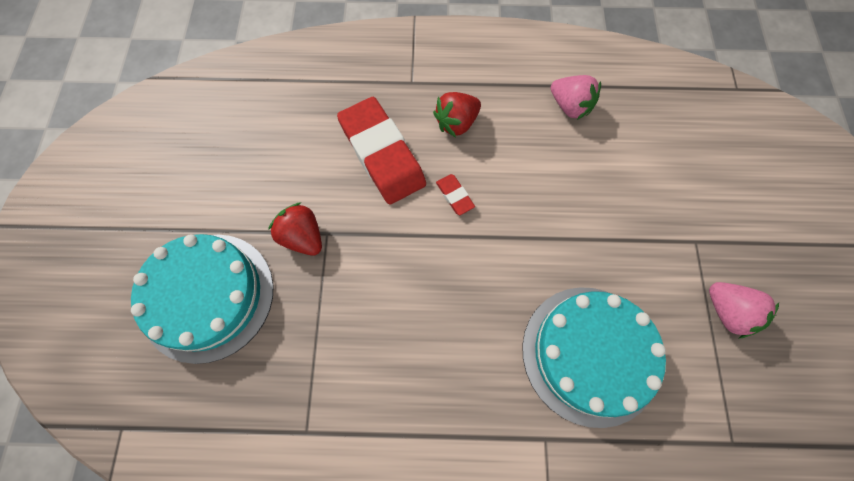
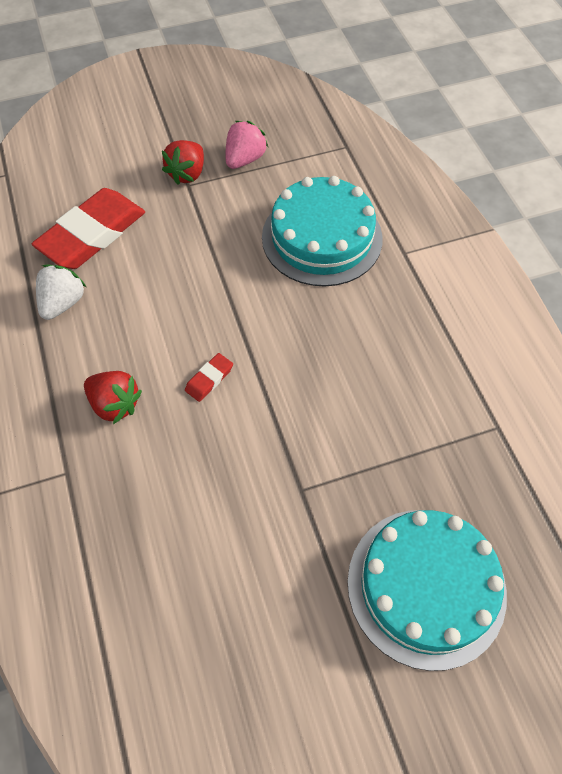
camera: 110 degrees left, 10 degrees down
red strawberry [268,202,322,256] -> red strawberry moved to [162,140,204,185]
red eraser [337,97,426,205] -> red eraser moved to [32,188,145,269]
pink strawberry [551,75,601,120] -> white strawberry [36,265,86,320]

